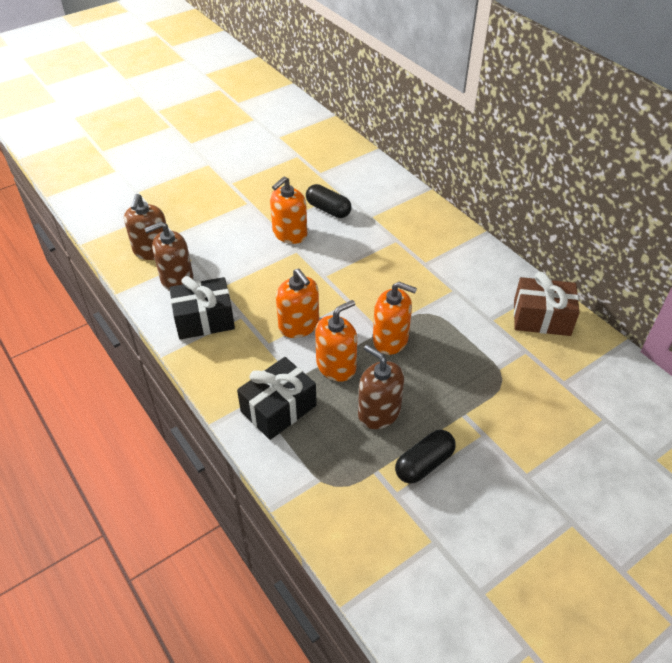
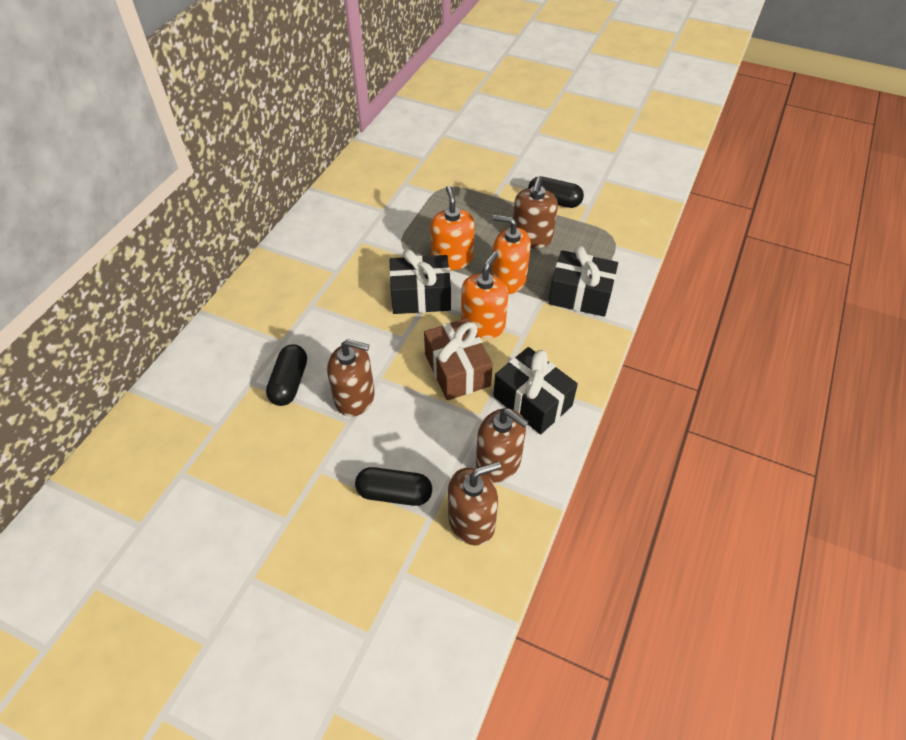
camera: 120 degrees left, 5 degrees up
orange soap dispenser [270,177,307,244] -> brown soap dispenser [327,339,375,417]
brown gift [514,272,579,336] -> brown gift moved to [424,318,493,400]
none -> black capsule [355,467,432,506]
none -> black gift [389,249,451,314]

